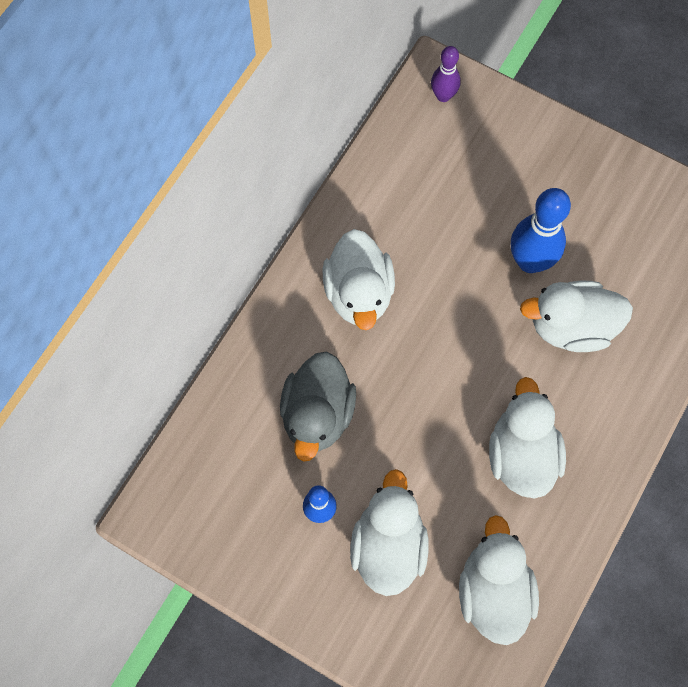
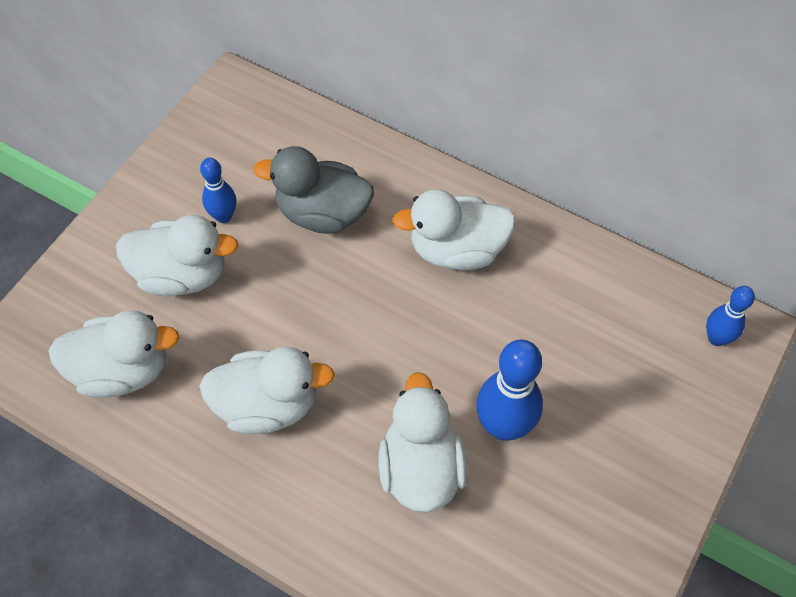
camera: 90 degrees right, 10 degrees down
purple bowling pin [431,46,461,102] -> blue bowling pin [706,286,755,346]

